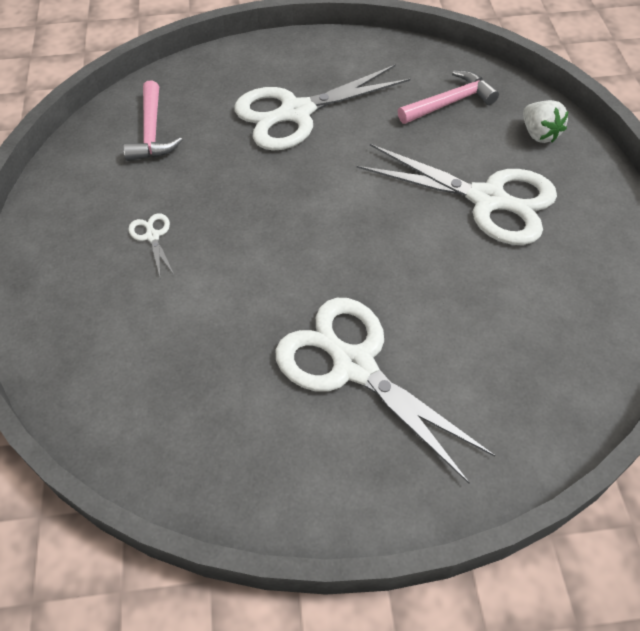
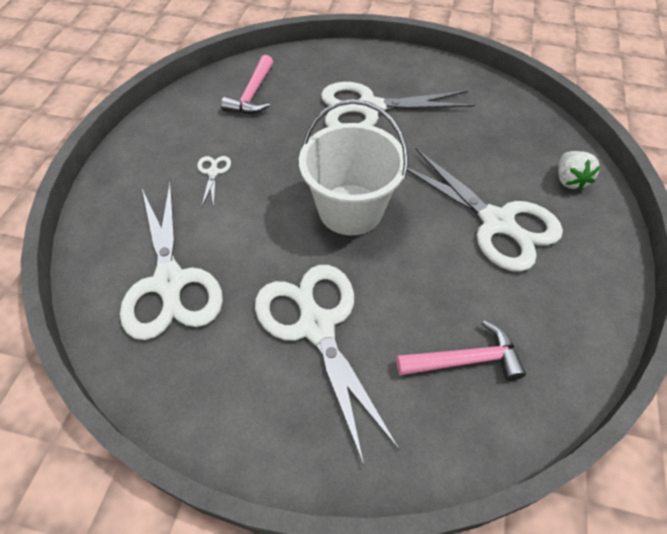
camera: 20 degrees right, 0 degrees up
pink hammer [398,70,499,124] -> pink hammer moved to [396,320,526,381]
none -> white scissors [120,182,223,340]
none -> white bucket [299,99,408,235]

